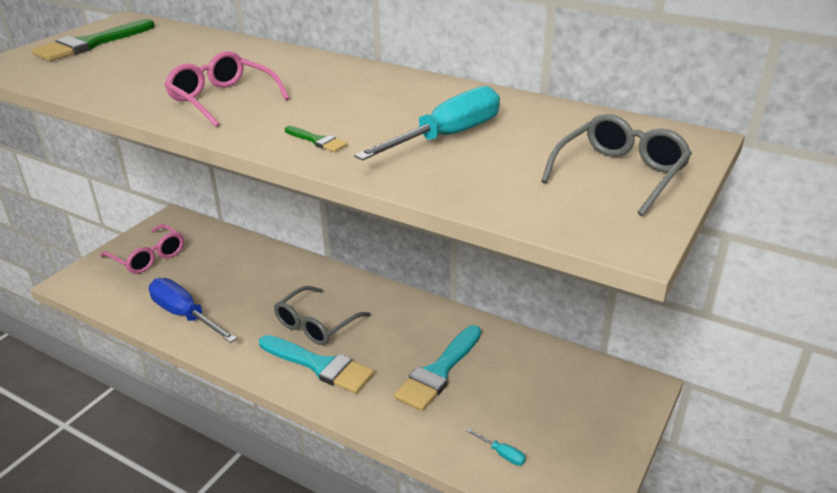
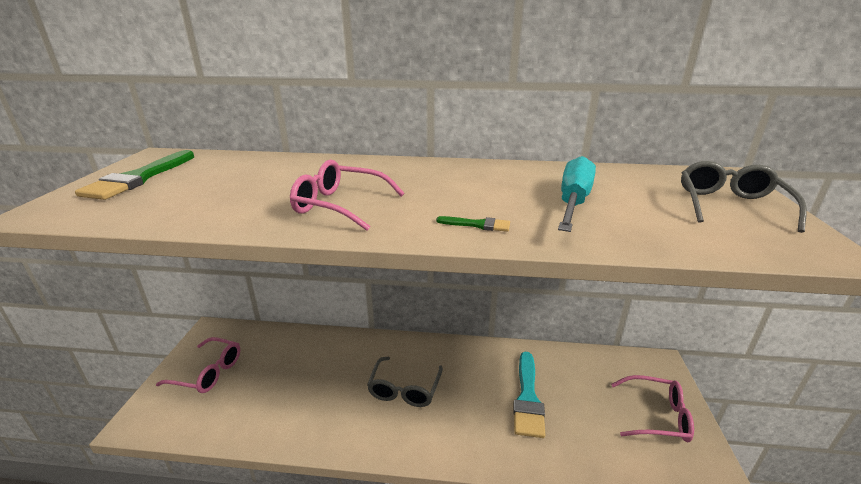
camera: 25 degrees left, 5 degrees down
blue screwdriver [149,278,237,343] -> none
turquoise brush [259,335,374,394] -> none
turquoise screwdriver [466,428,526,466] -> none
none -> pink glasses [611,375,694,443]

